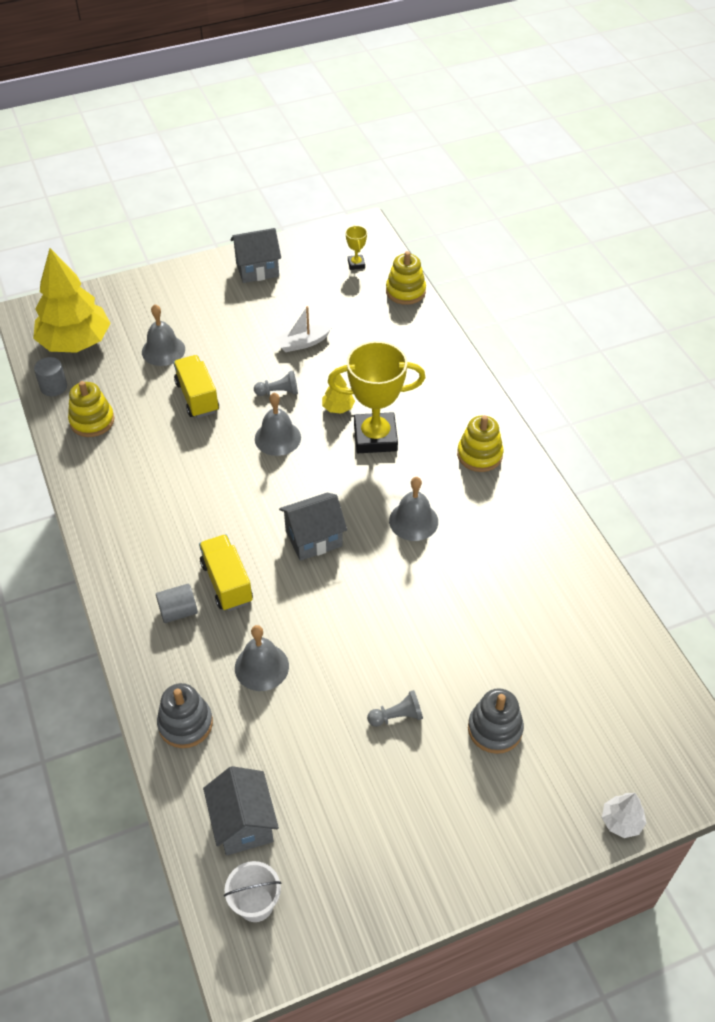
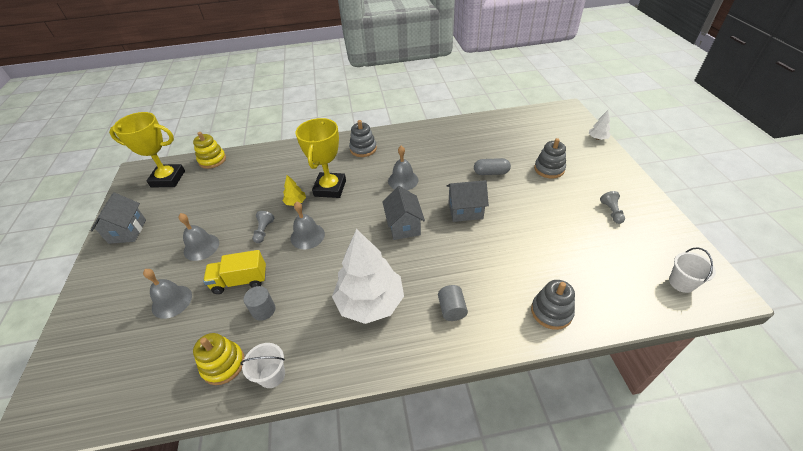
camera: 75 degrees left, 5 degrees down
yellow tree [33,248,111,353] -> none
grey cylinder [34,357,67,396] -> grey cylinder moved to [244,286,275,321]
yellow truck [199,534,253,611] -> none
grey house [203,766,279,855] -> grey house moved to [447,180,489,222]
grey bell [235,625,289,691] -> grey bell moved to [179,213,219,261]
white boat [275,306,332,352] -> none
yellow trophy [346,225,367,270] -> yellow trophy [109,112,185,187], size x2.32
grey pawn [367,690,423,727] -> grey pawn moved to [600,191,625,224]
yellow stacking toy [457,415,503,472] -> grey stacking toy [349,120,377,157]
none -> white bucket [241,343,285,388]
none -> white tree [332,229,404,324]
none -> grey capsule [474,158,511,175]

